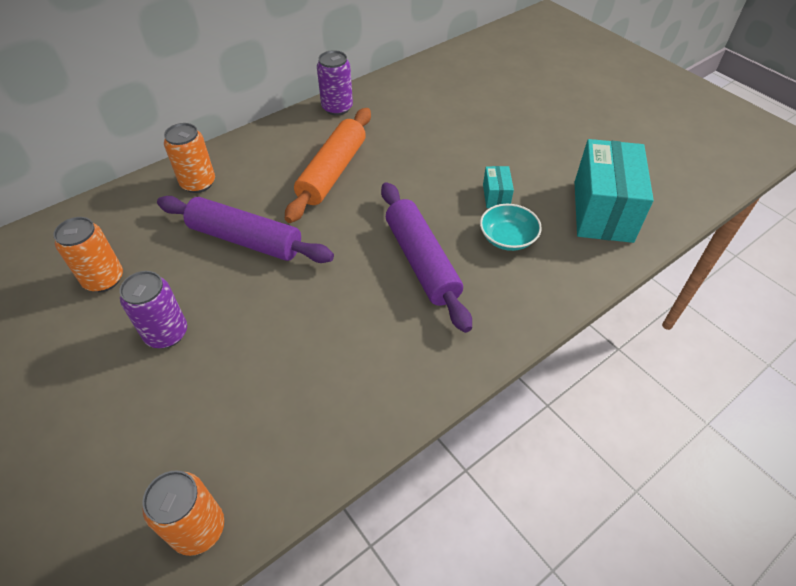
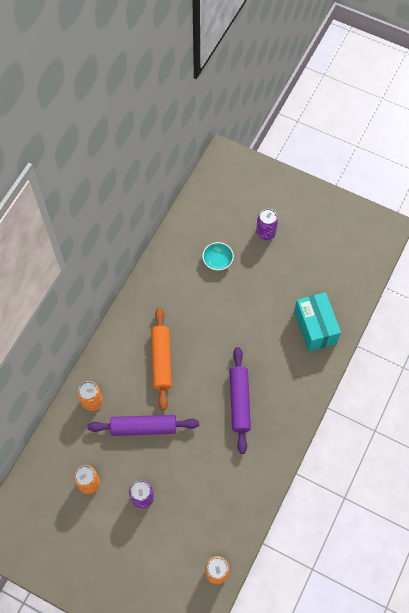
camera: 25 degrees left, 15 degrees up
purple can [317,50,353,116] -> purple can moved to [256,209,278,240]
purple rolling pin [381,182,472,333] -> purple rolling pin turned 45 degrees clockwise [230,347,251,454]
turquoise bowl [480,204,542,251] -> turquoise bowl moved to [202,242,234,270]
turquoise box [483,166,514,208] -> none

